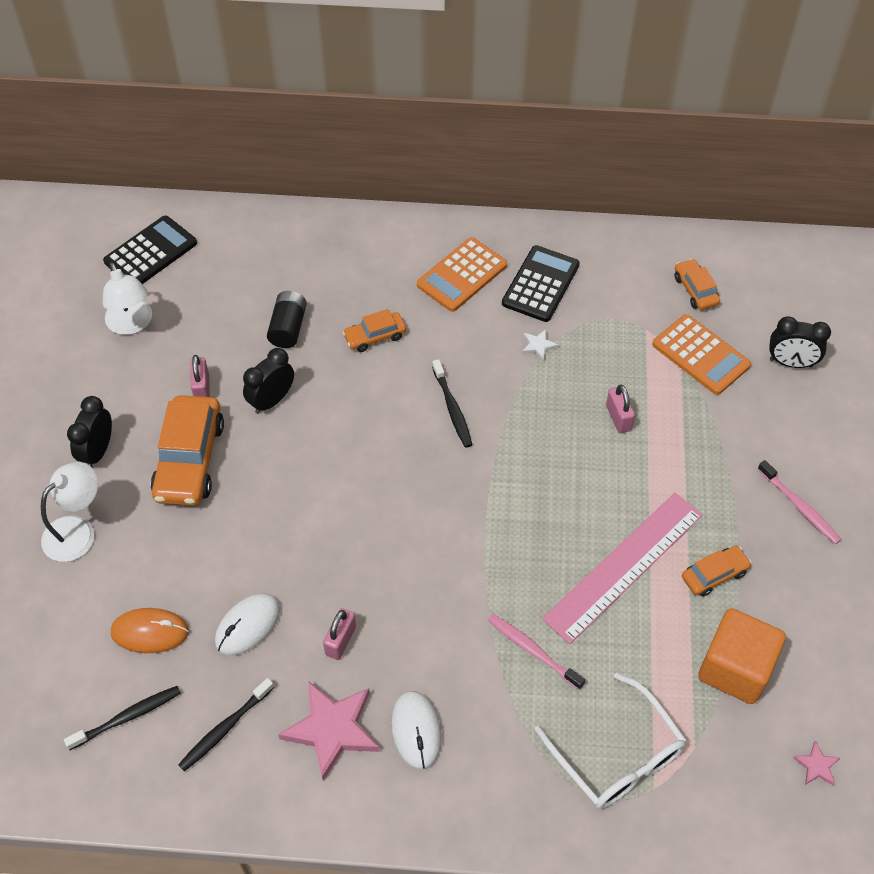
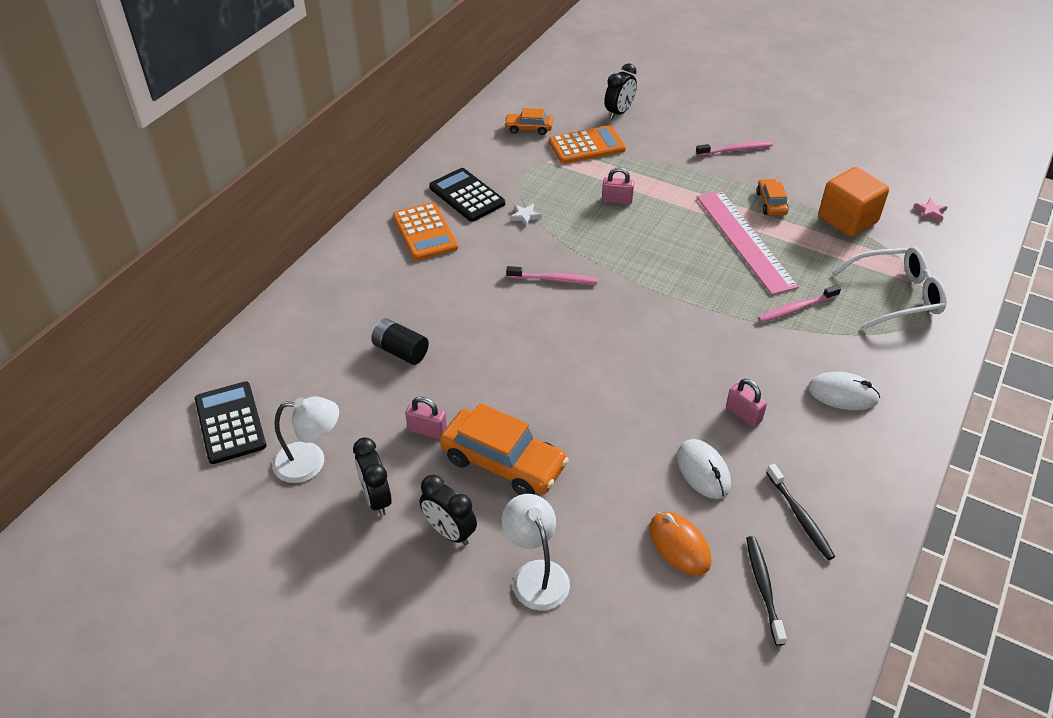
camera: 65 degrees left, 10 degrees down
orange mouse [111,608,189,653] -> orange mouse turned 60 degrees counterclockwise [649,512,711,575]
black clock [243,348,294,414] -> black clock moved to [353,437,392,516]
pink star [278,681,380,781] -> none
orange car [342,309,406,352] -> none
black toothbrush [432,359,472,448] -> pink toothbrush [506,266,598,284]

